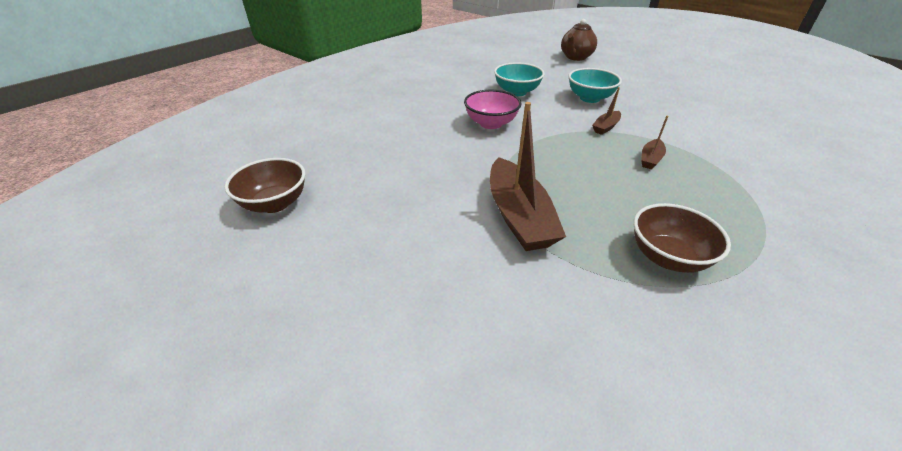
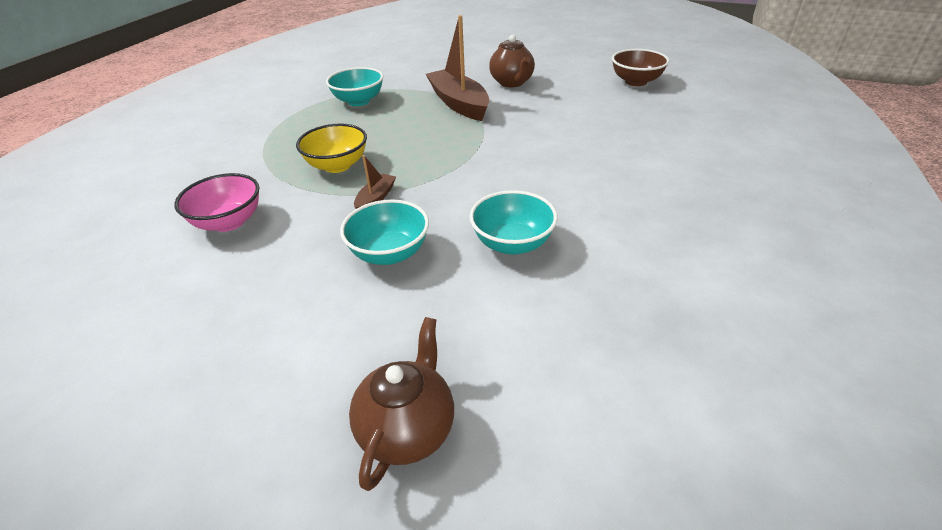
camera: 165 degrees right, 0 degrees up
pink bowl [464,90,522,129] -> pink bowl moved to [174,173,259,232]
brown bowl [634,203,731,273] -> turquoise bowl [326,67,383,106]
brown boat [641,116,668,170] -> yellow bowl [296,124,367,173]
none -> brown teapot [489,34,535,87]

